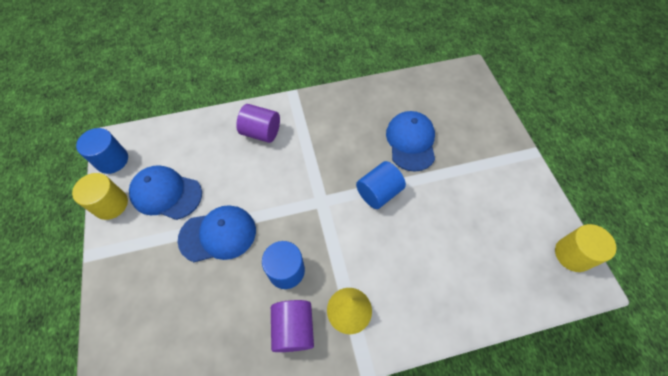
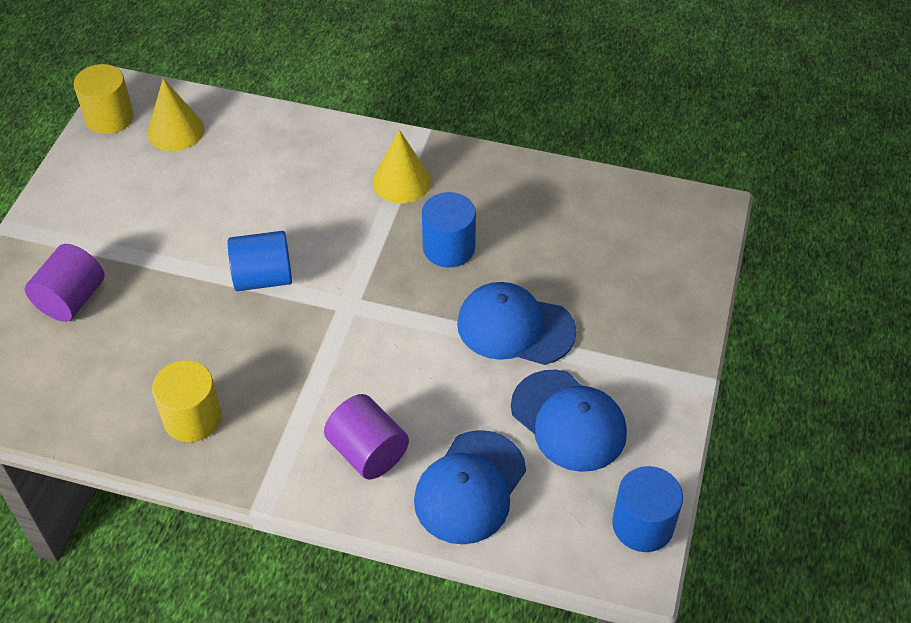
camera: 150 degrees left, 10 degrees down
yellow cylinder [72,173,128,220] -> yellow cylinder moved to [152,360,222,442]
purple cylinder [271,300,314,352] -> purple cylinder moved to [25,244,105,322]
blue cap [386,111,435,172] -> blue cap moved to [414,430,526,544]
none -> yellow cone [147,79,204,151]

